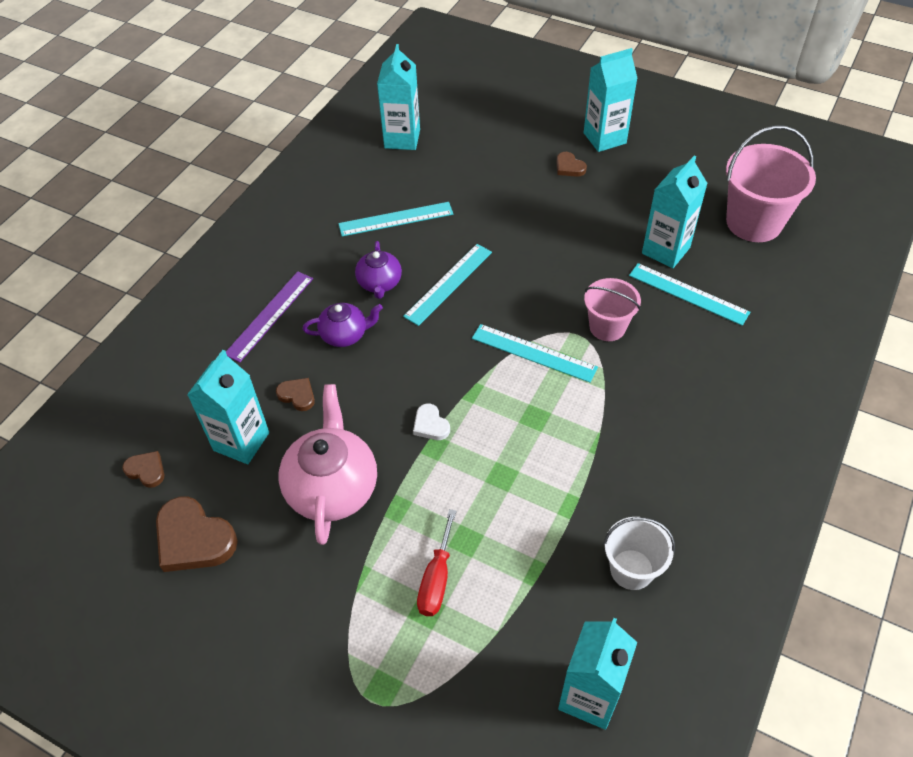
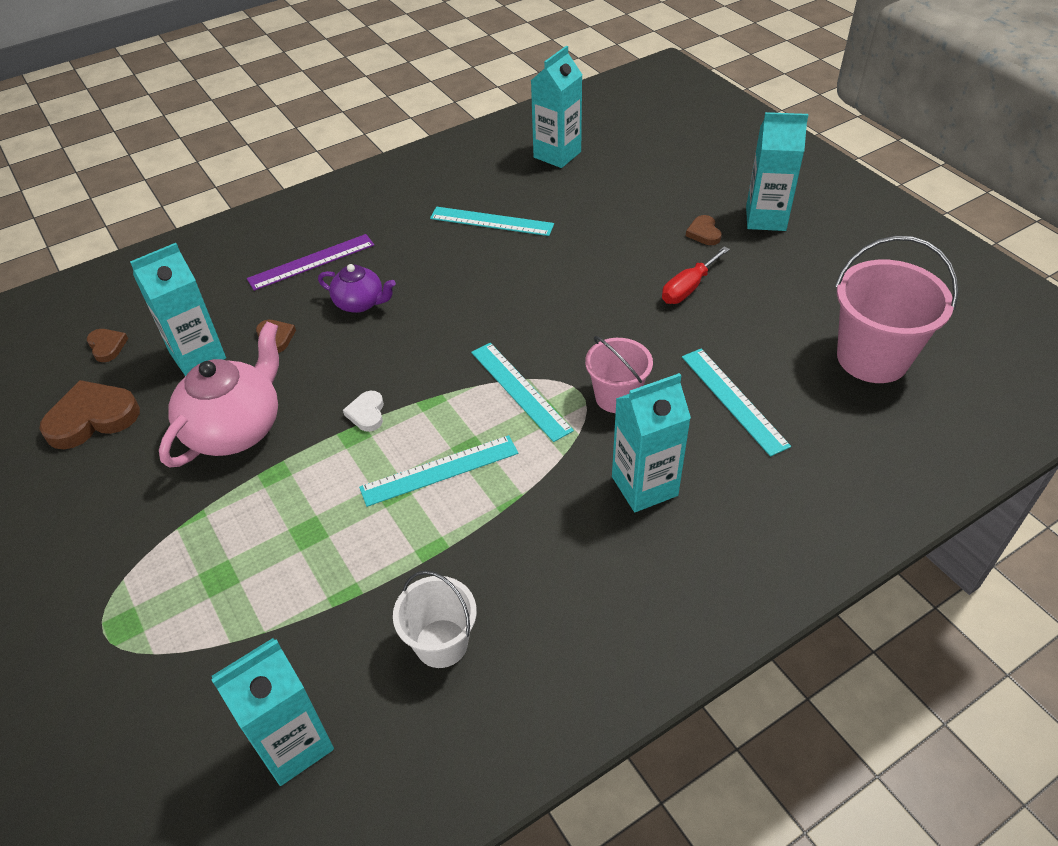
camera: 30 degrees right, 5 degrees down
brown heart [156,496,238,572] -> brown heart turned 90 degrees clockwise [39,380,140,449]
purple teapot [355,241,402,299] -> none
turquoise ruler [403,244,492,326] -> turquoise ruler moved to [359,435,518,507]
red screwdriver [417,509,456,616] -> red screwdriver moved to [662,246,730,304]
turquoise carton [642,155,708,268] -> turquoise carton moved to [612,373,691,512]

